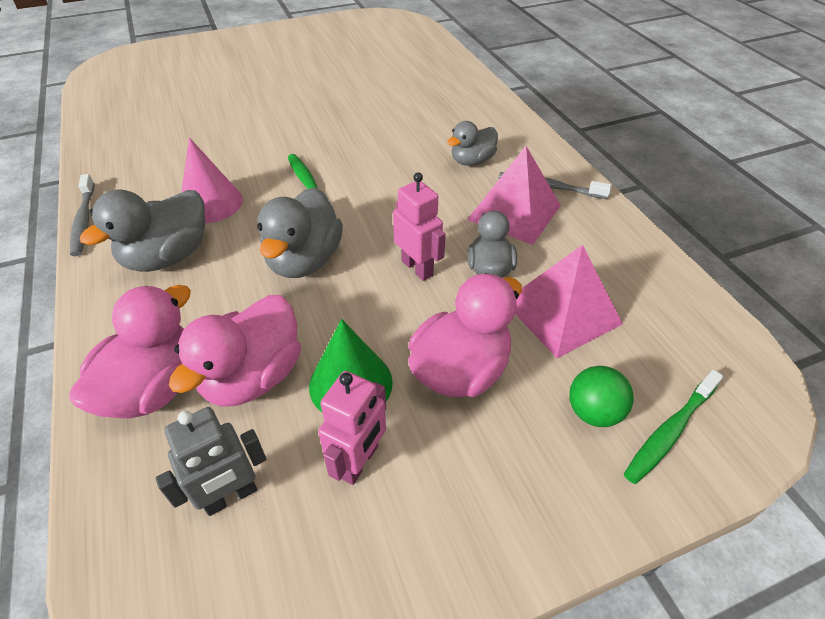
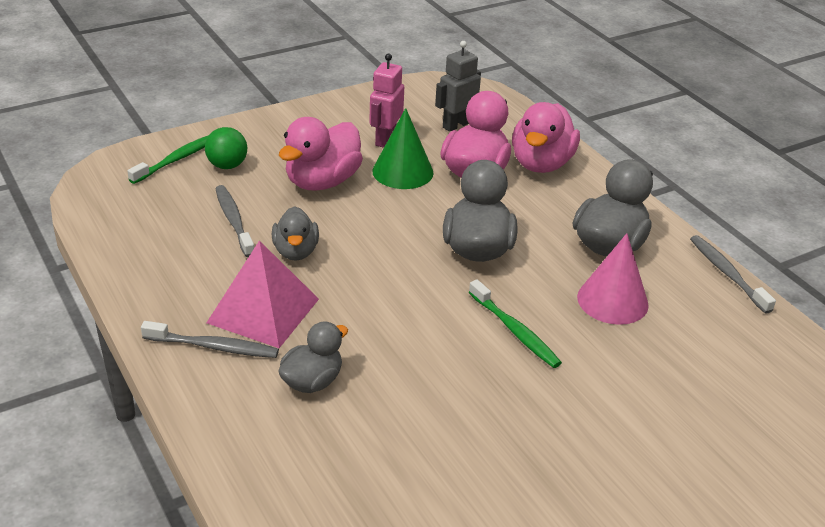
camera: 170 degrees right, 10 degrees down
pink robot [393,172,446,281] -> none
pink pyramid [515,245,623,358] -> grey toothbrush [215,185,254,257]

